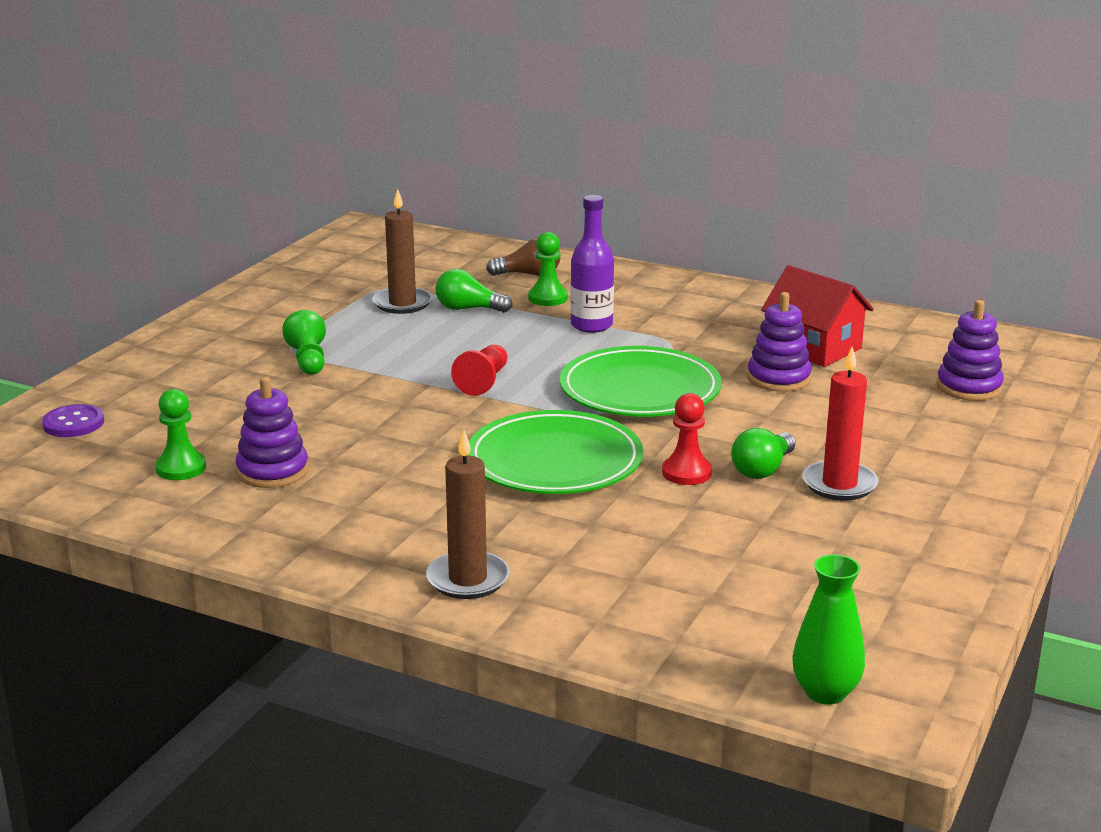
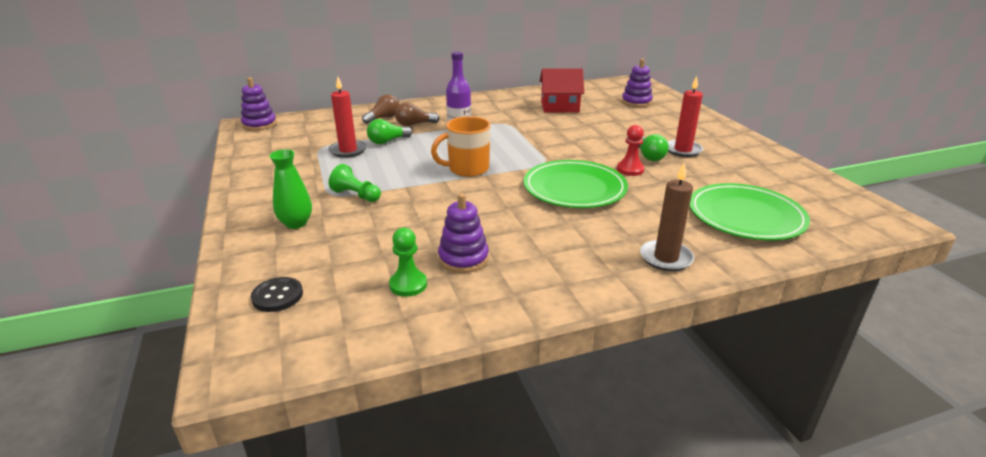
camera: 45 degrees left, 5 degrees up
purple button [42,404,104,437] -> black button [251,277,303,312]
brown candle [372,189,432,314] -> red candle [329,77,367,158]
red pawn [451,345,507,396] -> orange mug [431,116,490,177]
green pawn [528,232,568,306] -> brown light bulb [395,102,440,126]
green plate [560,346,722,417] -> green plate moved to [689,183,810,240]
purple stacking toy [747,292,812,392] -> purple stacking toy moved to [241,77,277,131]
green vase [793,554,865,704] -> green vase moved to [269,149,312,229]

